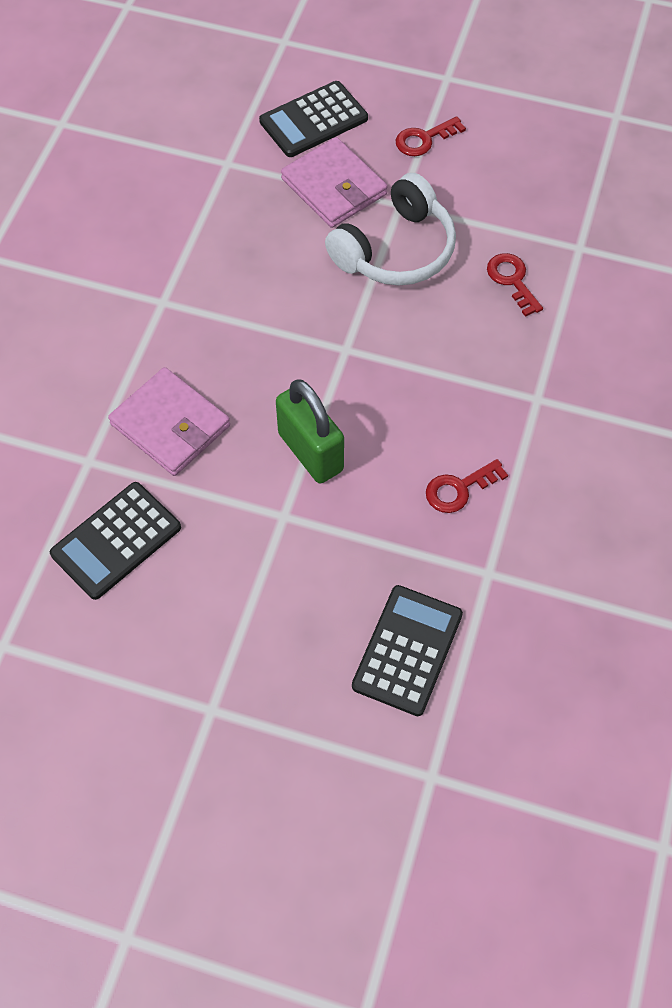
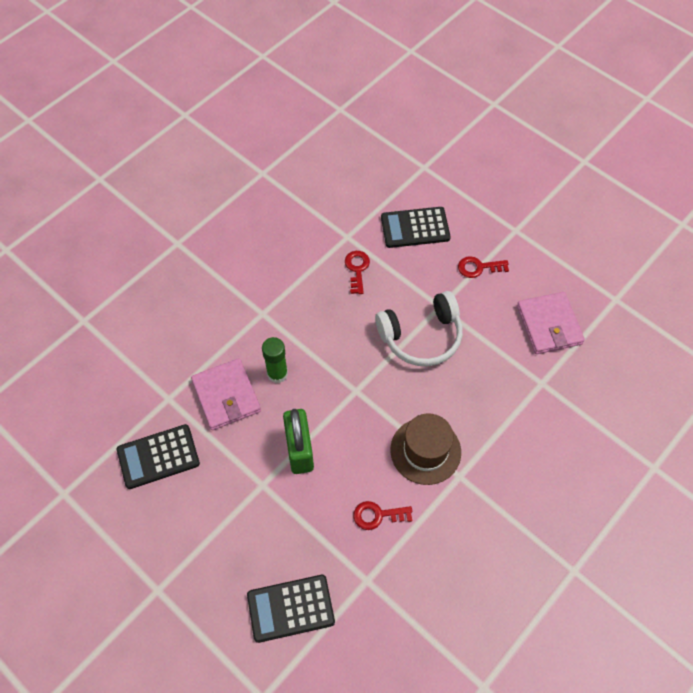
camera: 25 degrees right, 0 degrees up
pink wallet [281,137,388,228] -> pink wallet moved to [517,292,585,354]
black calculator [352,585,463,716] -> black calculator turned 150 degrees counterclockwise [247,575,335,643]
red key [487,253,543,317] -> red key moved to [345,251,370,294]
none -> green glue stick [262,337,288,383]
none -> brown hat [390,413,461,485]

